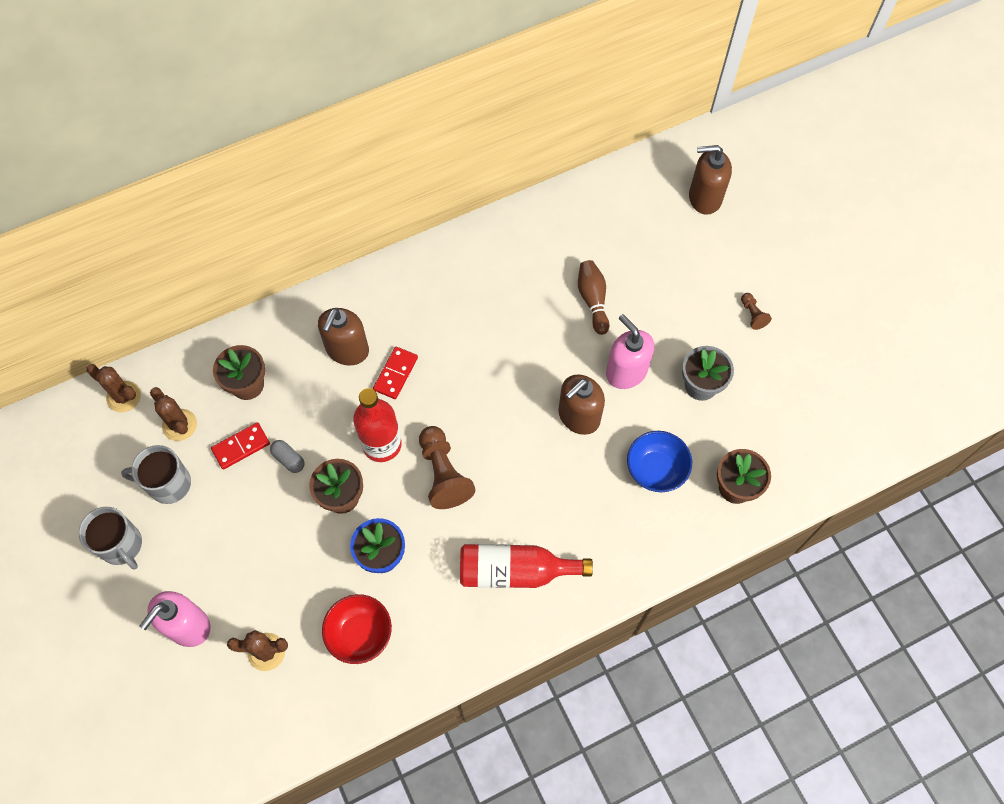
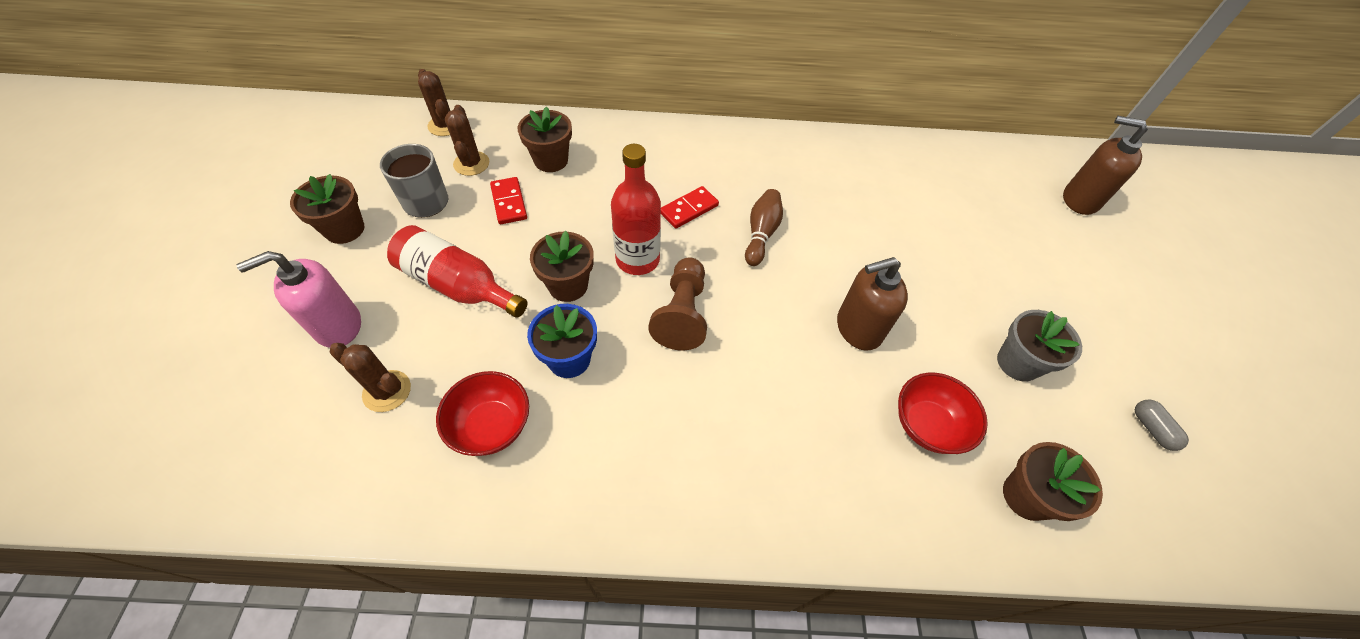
camera: 25 degrees right, 10 degrees down
grey mug [79,507,142,569] -> brown flower pot [290,174,365,244]
red domino [211,422,270,470] -> red domino turned 75 degrees clockwise [490,177,527,224]
grey capsule [270,440,305,473] -> grey capsule moved to [1135,400,1189,451]
brown soap dispenser [318,308,369,366] -> none
red bottle [460,544,593,588] -> red bottle moved to [387,225,528,318]
brown bowling pin [578,260,609,335] -> brown bowling pin moved to [745,189,783,266]
pink soap dispenser [606,314,654,389] -> none
blue bowl [627,431,692,492] -> red bowl [898,373,988,454]
brown pawn [741,293,772,330] -> none

